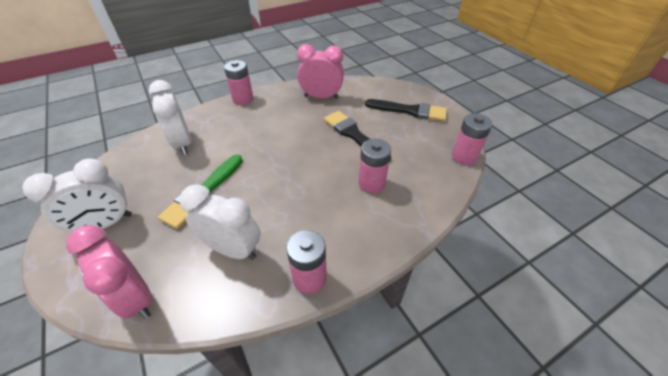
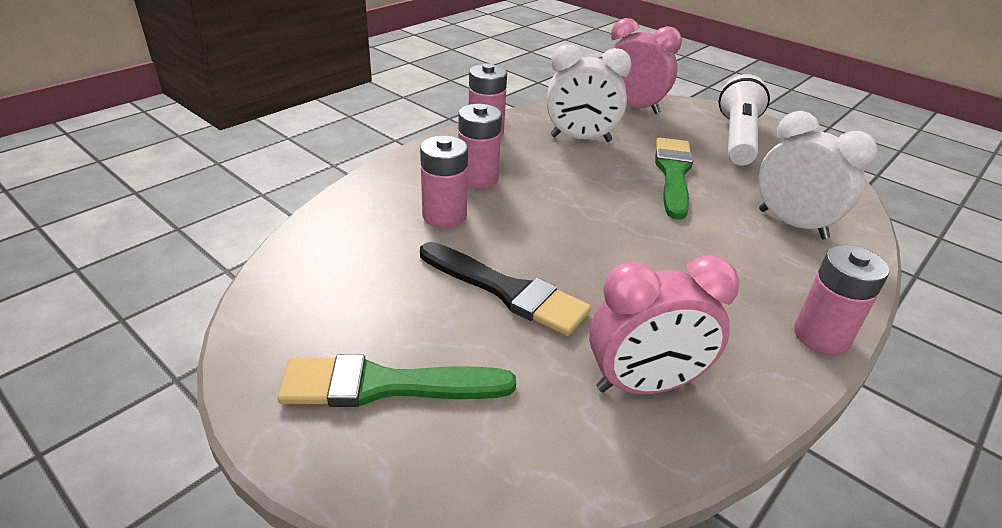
camera: 160 degrees right, 10 degrees down
white clock [22,159,132,232] -> white flashlight [718,74,770,166]
black brush [365,99,447,121] -> green brush [278,354,516,407]
pink battery [452,113,493,165] -> pink battery moved to [458,104,502,189]

